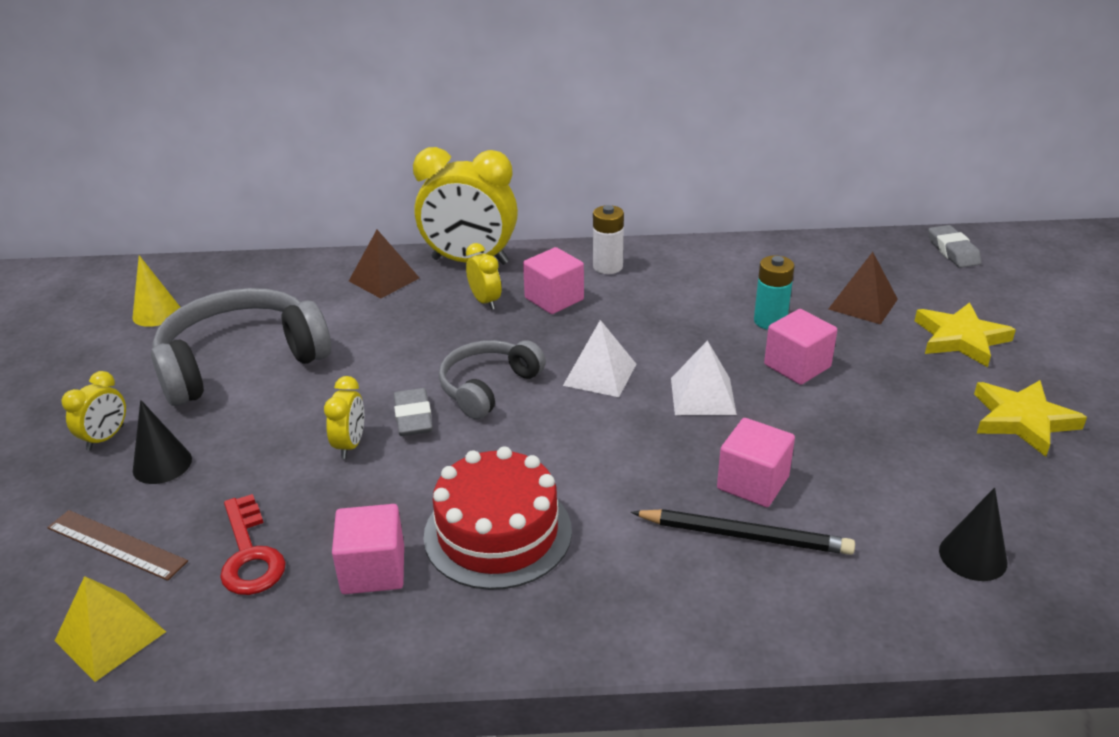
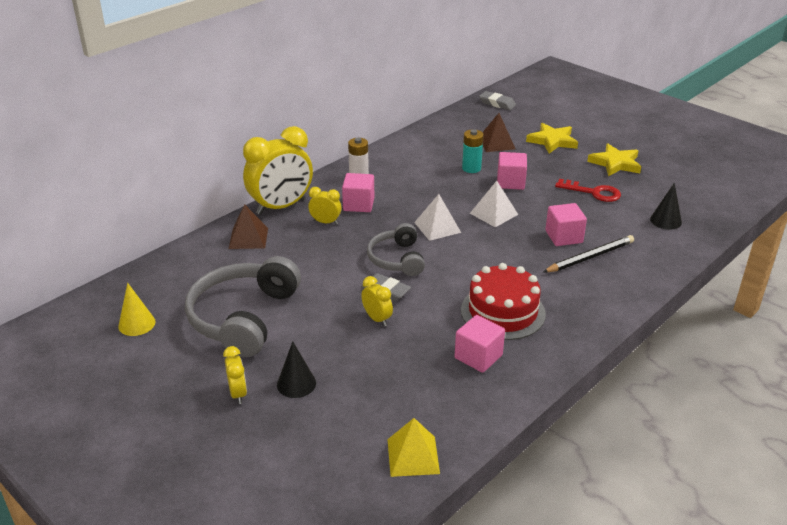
camera: 45 degrees left, 0 degrees up
brown ruler [47,510,188,581] -> none
red key [220,494,286,595] -> red key moved to [555,179,621,202]

